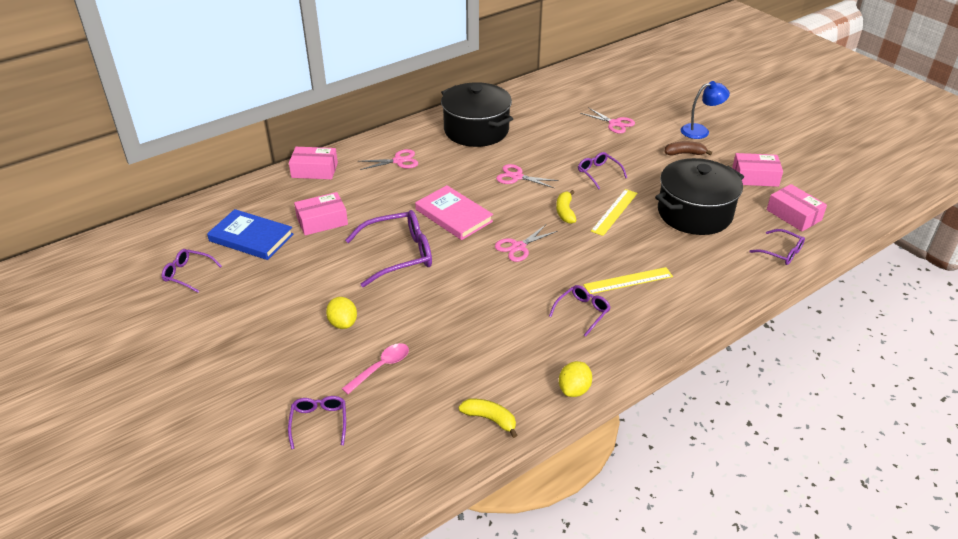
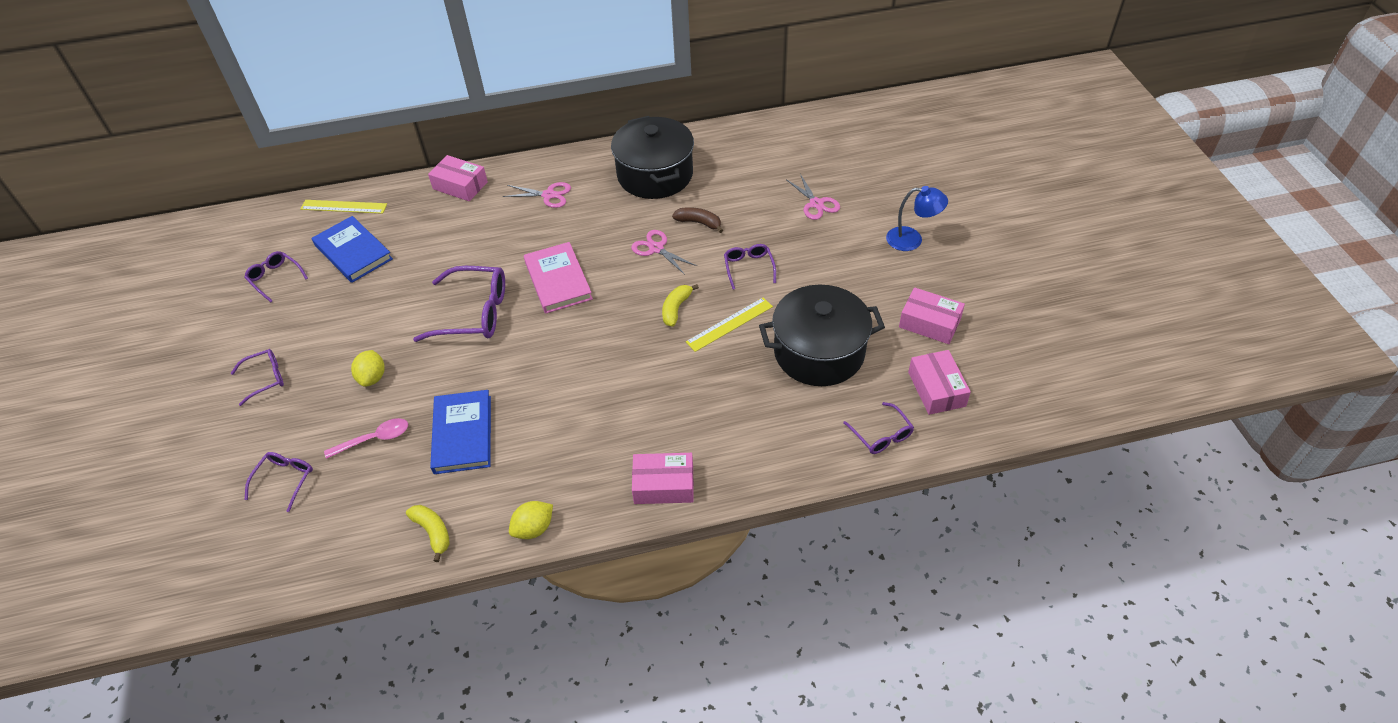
camera: 25 degrees right, 10 degrees up
pink box [294,192,348,235] -> pink box moved to [632,453,694,504]
pink scissors [495,225,557,262] -> none
purple glasses [549,285,611,337] -> purple glasses moved to [231,349,284,406]
yellow ruler [583,267,673,294] -> yellow ruler moved to [301,200,387,214]
brown banana [665,141,712,156] -> brown banana moved to [672,207,723,233]
none -> blue book [430,390,491,474]

